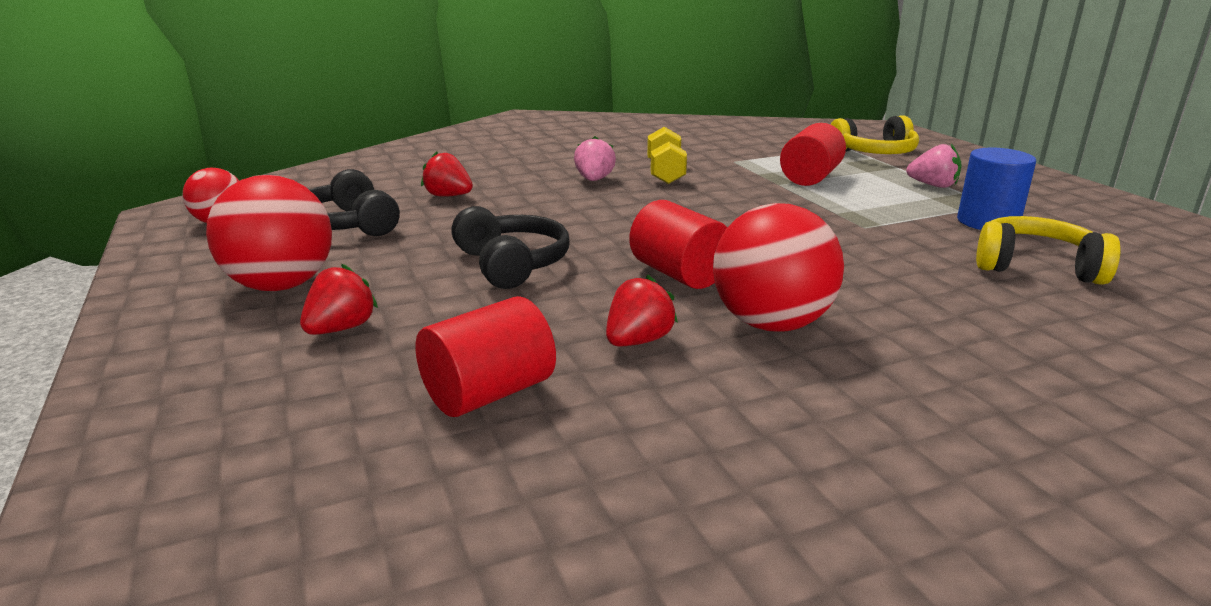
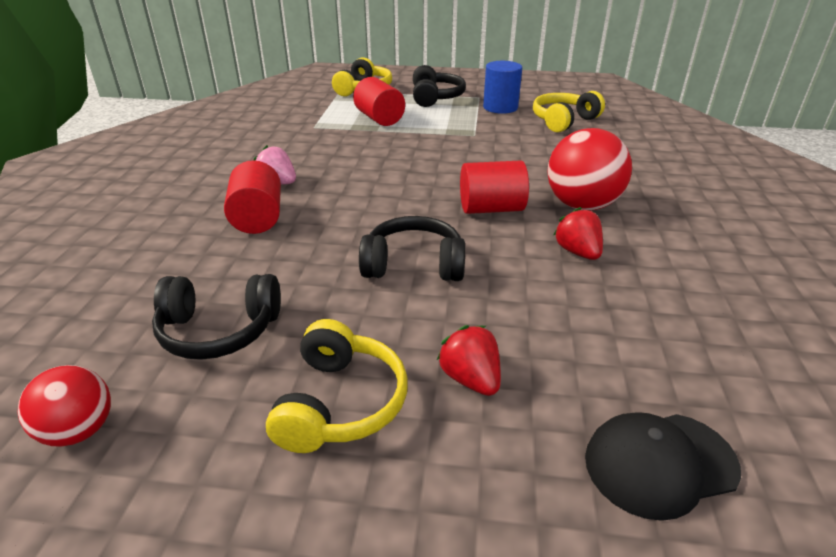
camera: 60 degrees left, 10 degrees up
red ball [206,175,332,291] -> yellow headphones [266,319,408,453]
red cylinder [416,296,556,417] -> red cylinder moved to [224,160,281,234]
red strawberry [421,151,473,197] -> none
yellow dumbbell [647,127,687,184] -> none
pink strawberry [906,144,962,188] -> black headphones [413,65,466,107]
none -> black cap [585,412,741,521]

